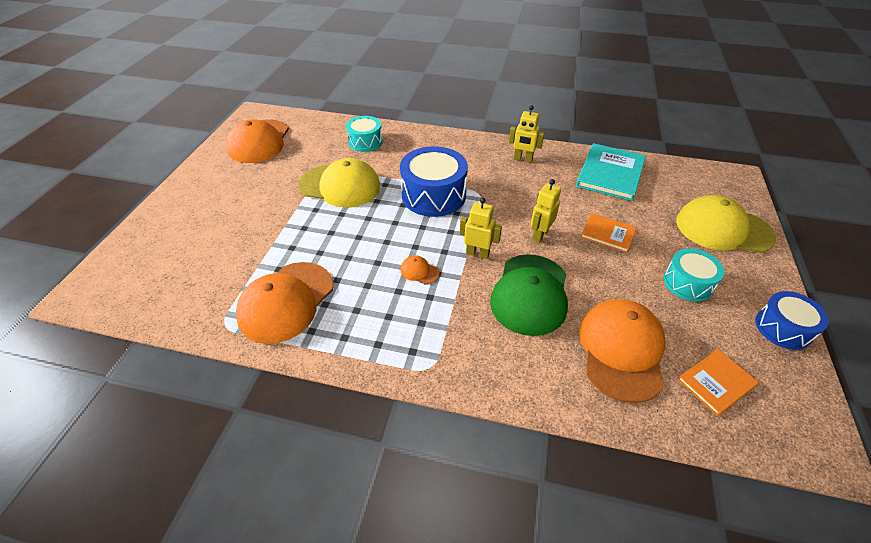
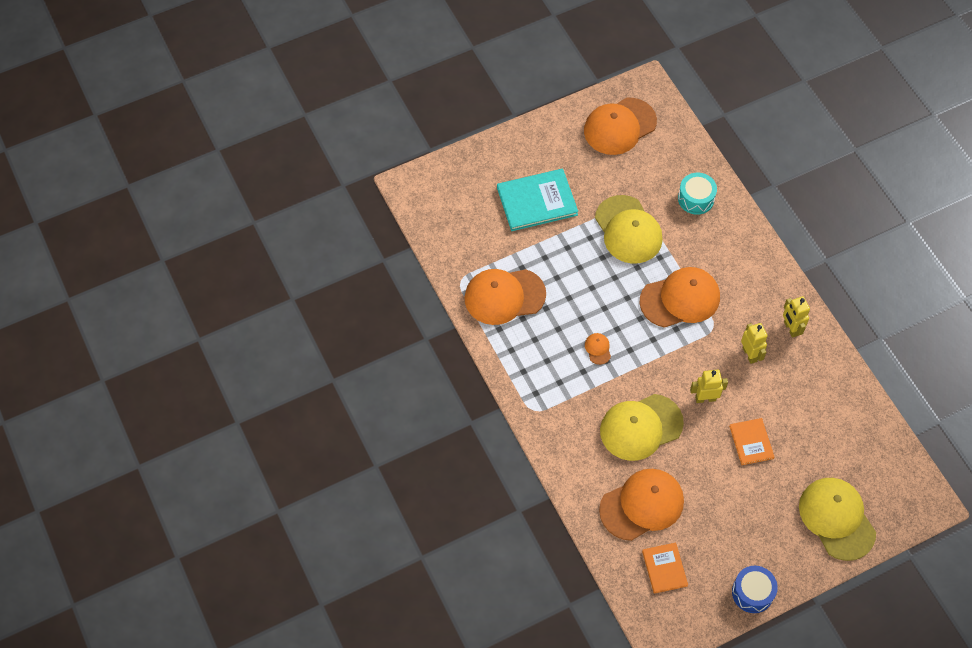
camera: 50 degrees right, 15 degrees up
blue drum [400,146,468,217] -> orange cap [640,267,720,328]
yellow robot [460,197,502,259] -> yellow robot moved to [741,323,768,364]
green cap [490,254,568,336] -> yellow cap [600,394,684,461]
turquoise book [576,143,646,201] -> turquoise book moved to [497,169,578,231]
turquoise drum [663,249,724,301] -> none
orange book [677,349,759,416] -> orange book turned 60 degrees clockwise [642,543,688,594]

